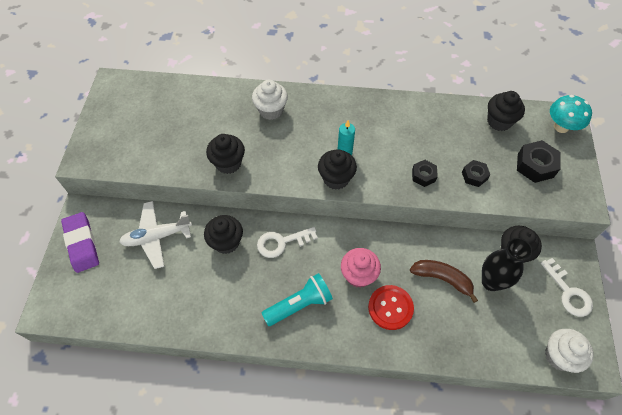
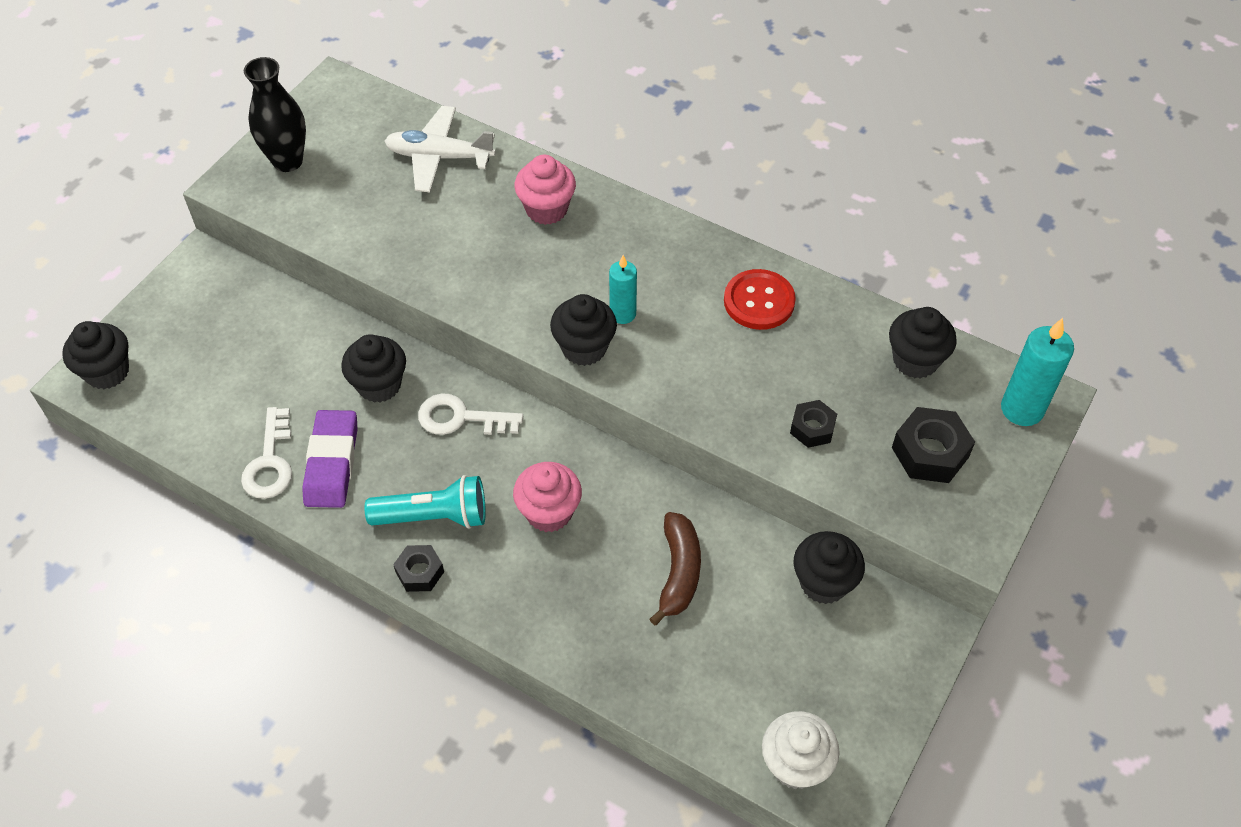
camera: 25 degrees right, 5 degrees down
purple eraser [61,212,99,273] -> purple eraser moved to [302,410,357,508]
white plane [119,201,192,269] -> white plane moved to [384,106,496,192]
black cupcake [206,134,245,174] -> black cupcake moved to [62,321,129,389]
white cupcake [252,80,288,120] -> pink cupcake [514,155,576,225]
red button [368,285,414,330] -> red button moved to [724,269,796,330]
brown banana [410,260,478,303] -> brown banana turned 45 degrees clockwise [650,512,701,625]
black nut [412,160,438,187] -> black nut moved to [393,545,444,592]
black vase [482,238,532,291] -> black vase moved to [244,57,306,172]
white key [541,258,593,317] -> white key moved to [241,407,292,499]
turquoise mushroom [550,95,592,133] -> turquoise candle [1001,318,1074,426]

